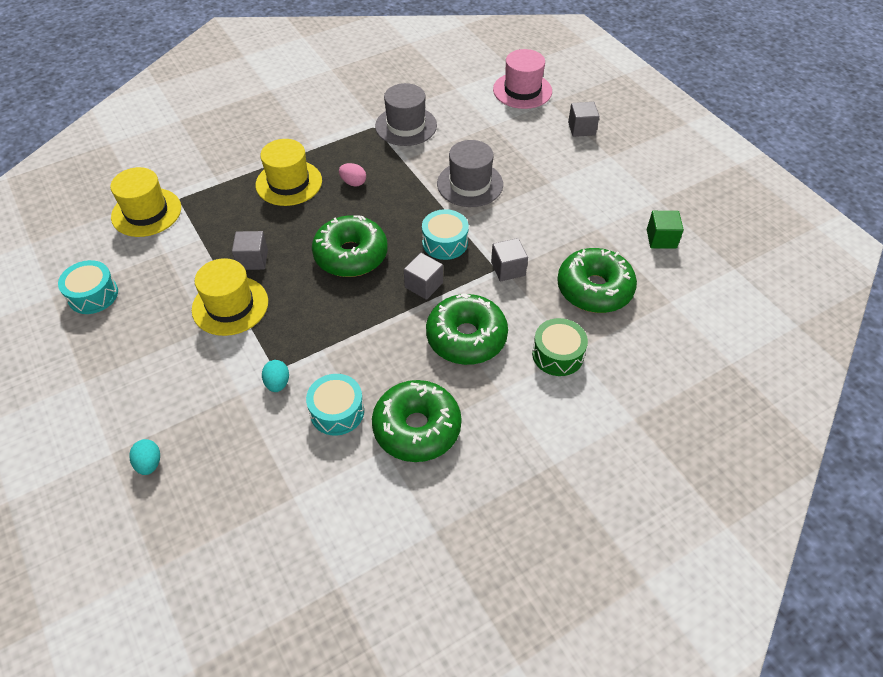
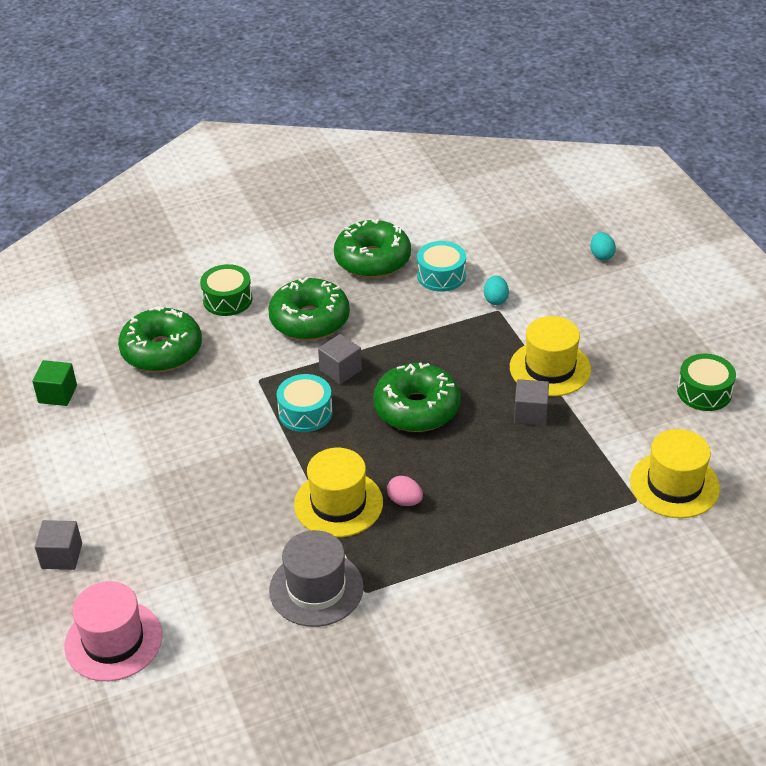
camera: 170 degrees left, 10 degrees down
turquoise drum [58,260,118,314] -> green drum [677,354,736,411]
yellow hat [256,139,322,206] -> yellow hat moved to [294,448,383,537]
grey hat [437,140,503,207] -> none
grey cube [491,238,528,281] -> none

